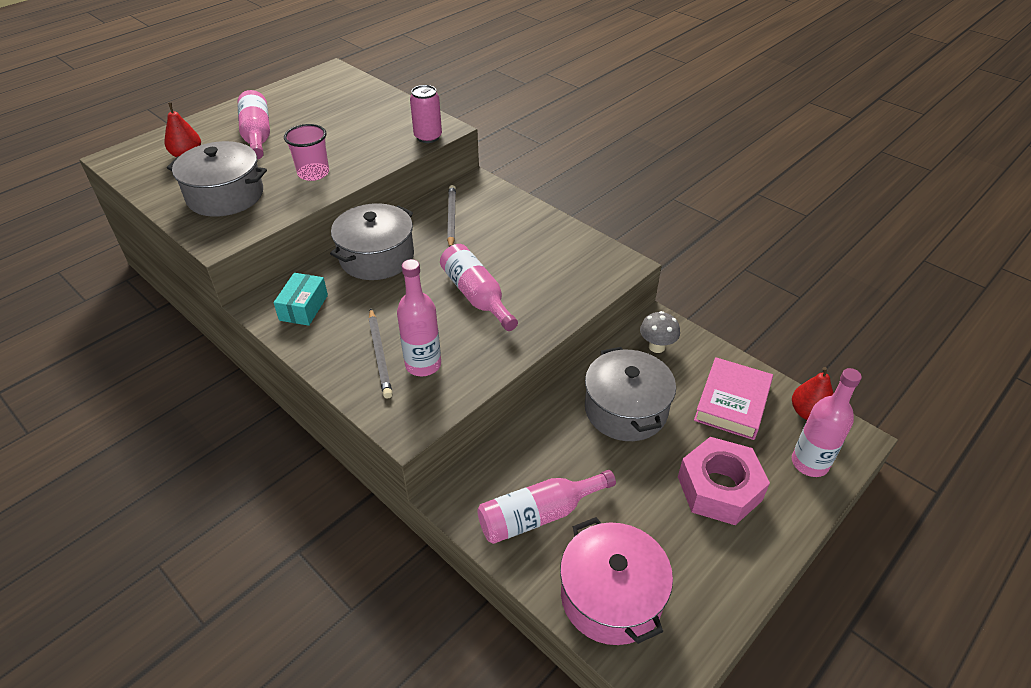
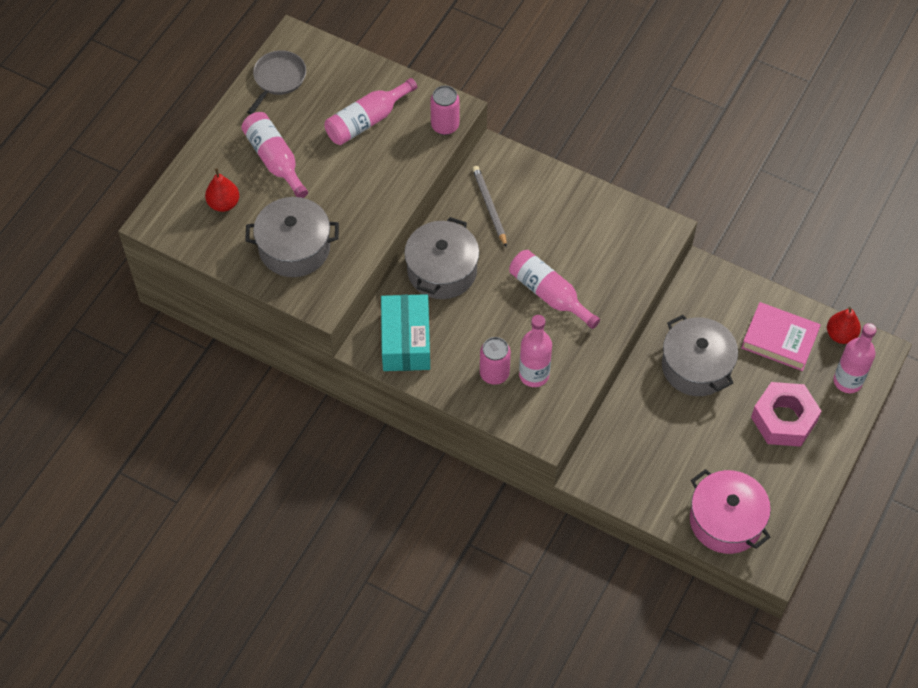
camera: 15 degrees left, 15 degrees up
turquoise box [273,273,328,326] -> turquoise box [381,294,430,371], size x1.62
pink cup [284,124,329,181] -> none
grey pencil [369,308,393,399] -> pink can [480,337,511,385]
pink bottle [477,470,616,544] -> pink bottle moved to [324,78,417,145]
grey mushroom [640,311,680,353] -> none
pink book [694,357,773,440] -> pink book turned 75 degrees counterclockwise [741,302,821,371]
none -> grey pan [247,50,306,114]

